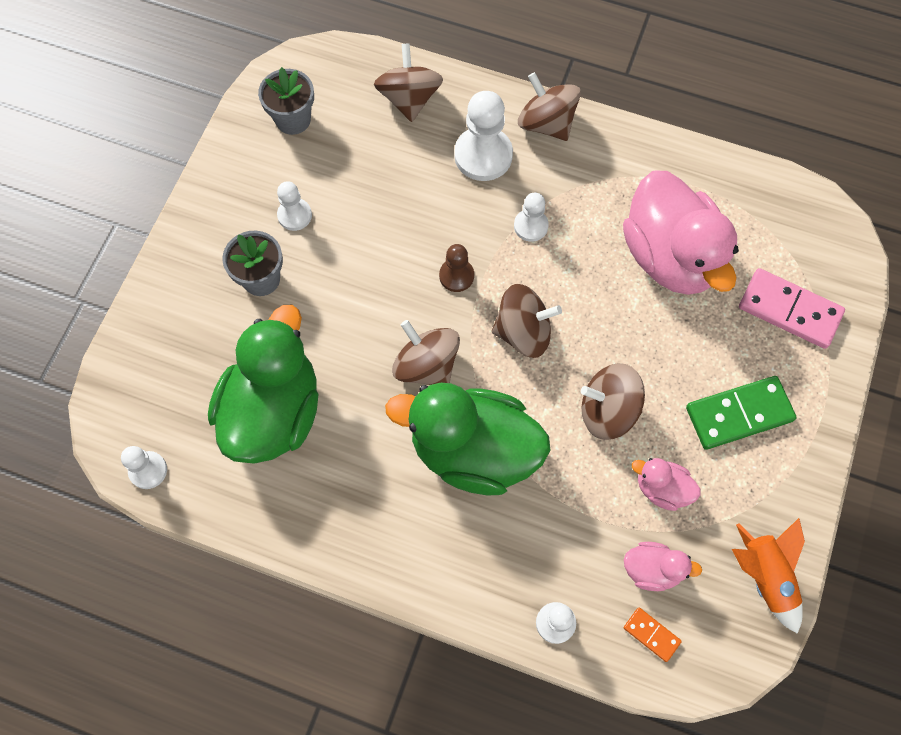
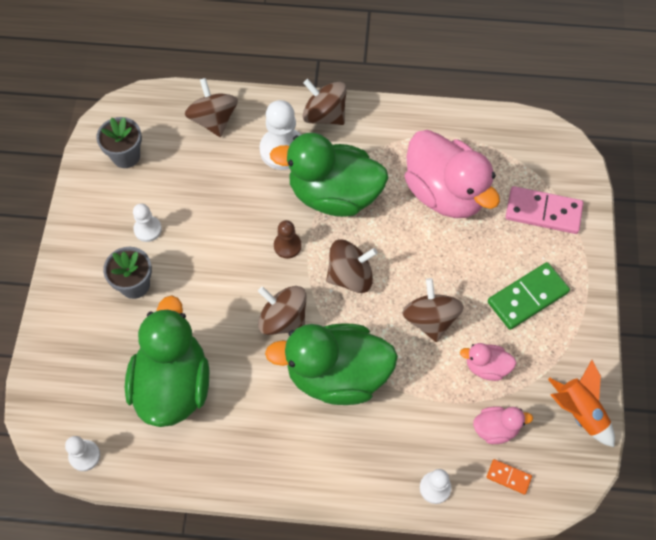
camera: 15 degrees left, 5 degrees down
white pawn [514,193,549,242] -> green duck [270,133,388,217]
brown spinning top [581,363,645,440] -> brown spinning top turned 90 degrees clockwise [402,278,464,342]

